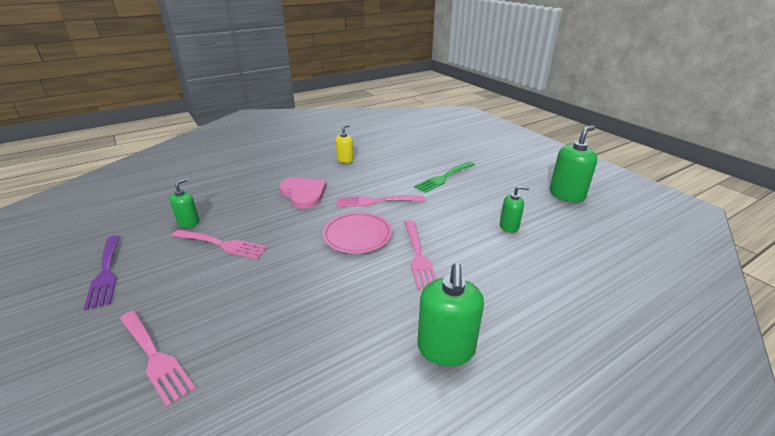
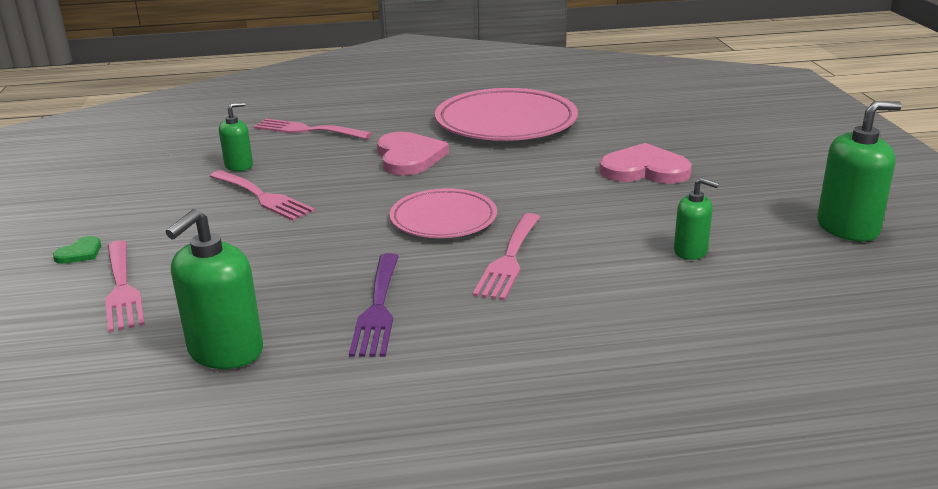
camera: 25 degrees right, 5 degrees down
purple fork [84,235,120,311] -> purple fork moved to [349,253,399,357]
yellow soap dispenser [336,125,354,163] -> pink plate [435,88,578,141]
pink fork [336,195,425,207] -> pink fork moved to [254,119,372,139]
green fork [414,162,475,193] -> pink heart [599,143,692,184]
green soap dispenser [417,263,484,366] -> green soap dispenser moved to [166,209,263,369]
none -> green heart [53,236,101,264]

